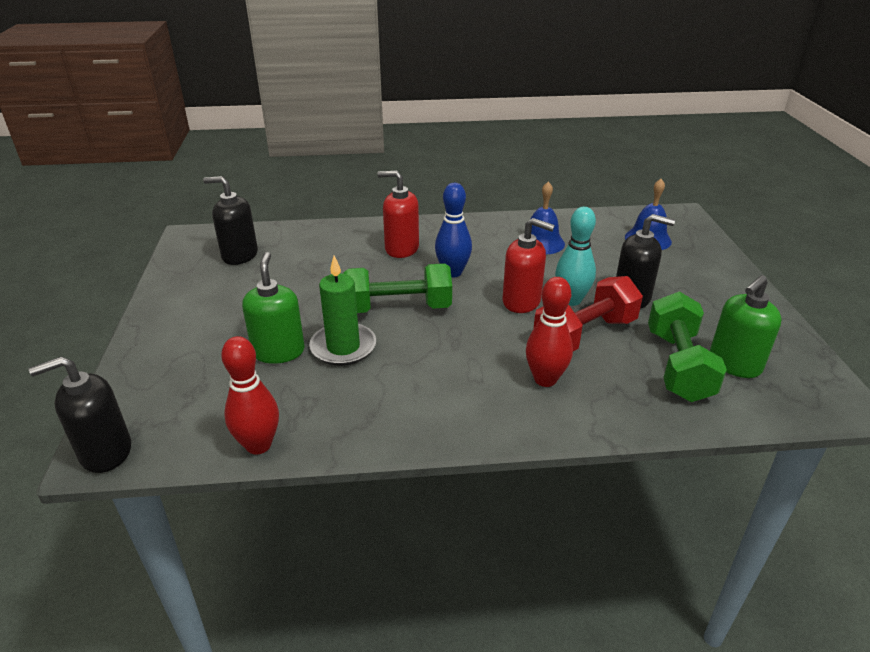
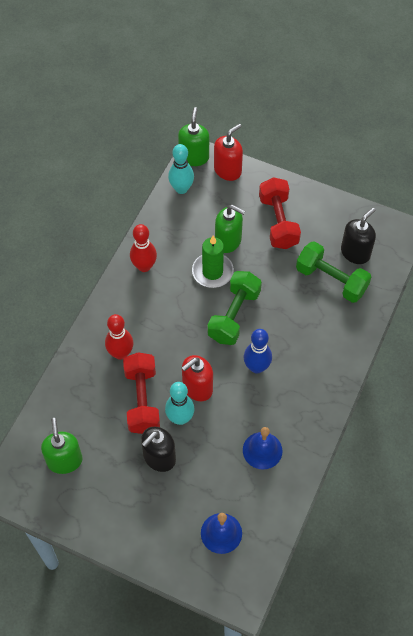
camera: 120 degrees right, 25 degrees up
black soap dispenser [29,356,131,473] -> green soap dispenser [178,107,209,166]
red bowling pin [221,336,279,455] -> red bowling pin moved to [130,224,157,272]
red soap dispenser [378,170,419,258] -> red soap dispenser moved to [214,124,243,181]
green dumbbell [648,291,727,402] -> green dumbbell moved to [296,241,371,303]
none -> turquoise bowling pin [168,144,194,194]
none -> red dumbbell [259,177,301,249]

